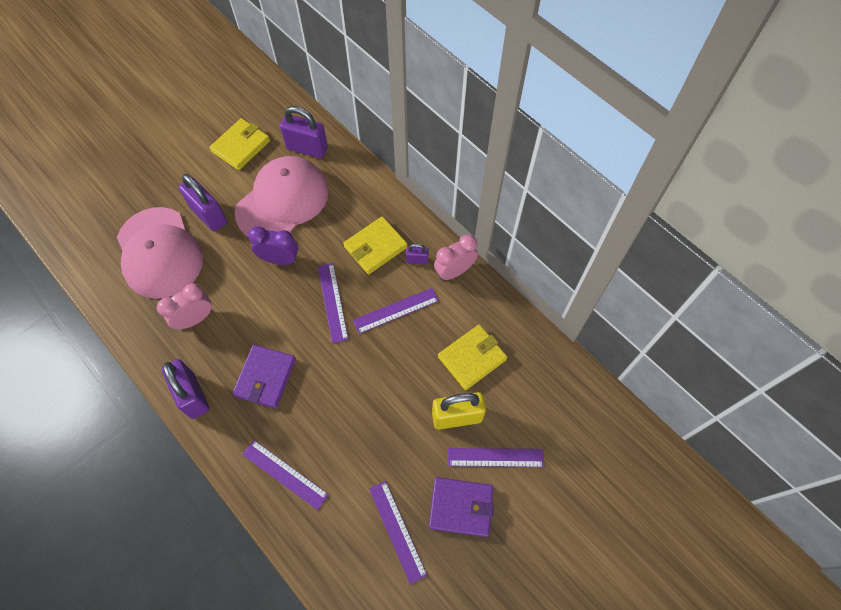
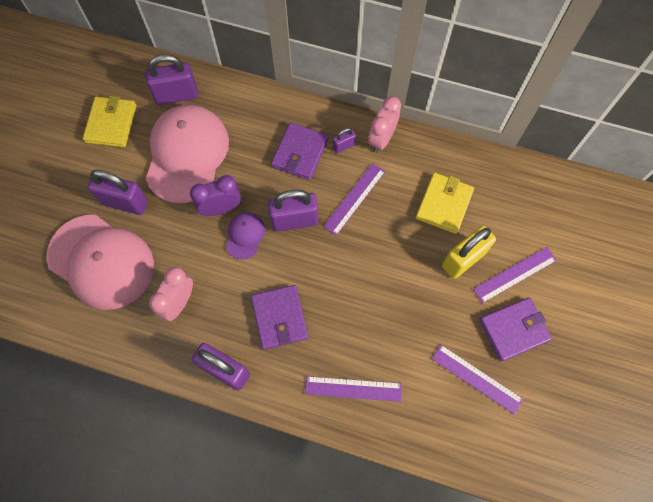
camera: 30 degrees left, 5 degrees up
purple ruler [318,263,349,343] -> purple padlock [268,190,318,232]
yellow wallet [343,216,408,274] -> purple wallet [271,122,328,180]
none -> purple cap [226,212,265,260]

